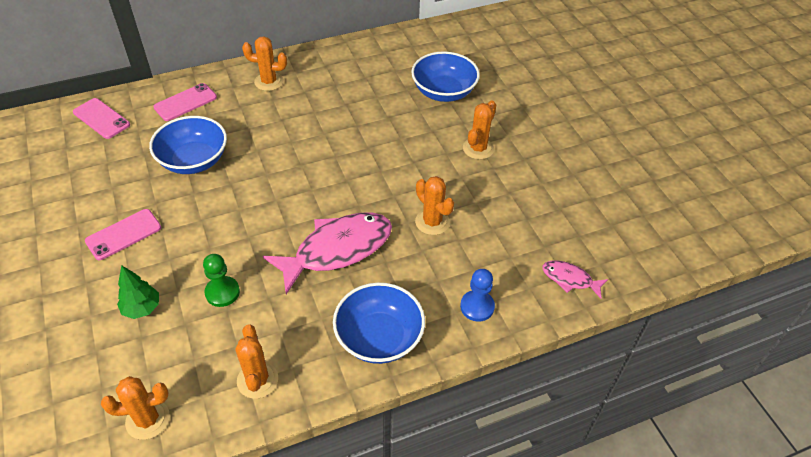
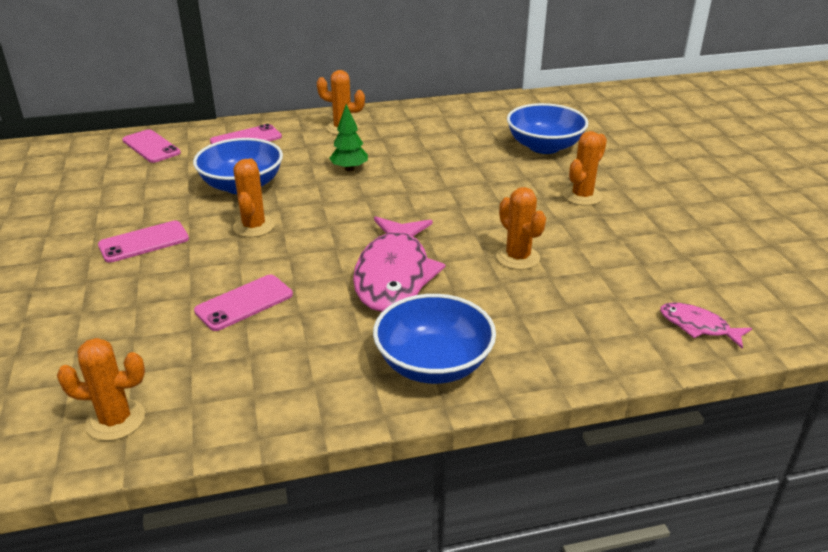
camera: 10 degrees right, 15 degrees down
green tree [117,265,159,319] -> green tree moved to [329,104,368,172]
green pawn [203,254,240,307] -> pink phone [194,275,293,331]
orange cactus [235,324,278,399] -> orange cactus moved to [233,158,275,237]
pink fish [263,212,392,294] -> pink fish turned 120 degrees clockwise [353,216,446,312]
blue pawn [460,269,495,322] -> none

